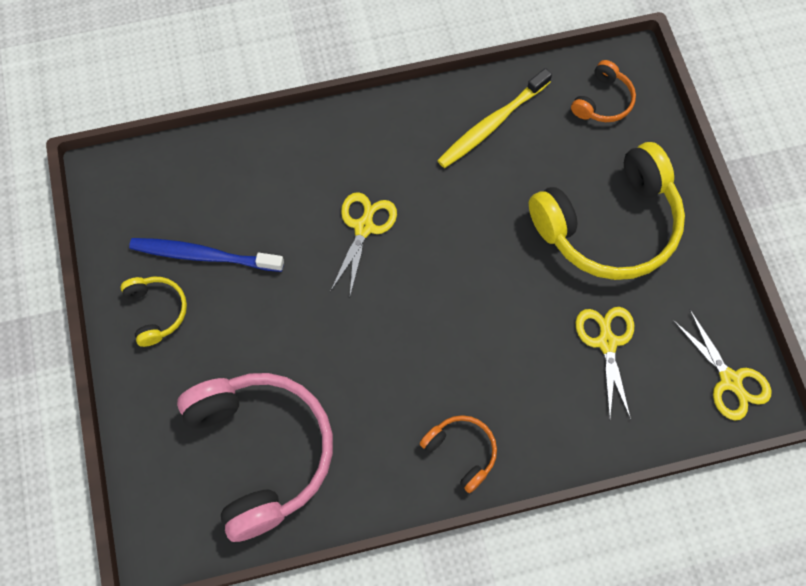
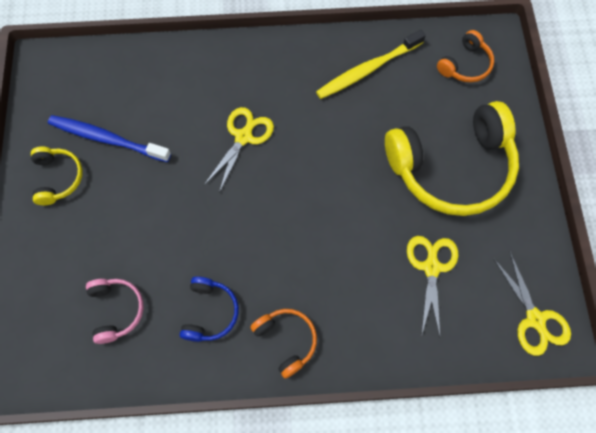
camera: 10 degrees right, 0 degrees up
pink headphones [177,373,333,542] -> pink headphones [86,279,144,344], size x0.47
none -> blue headphones [180,277,239,342]

